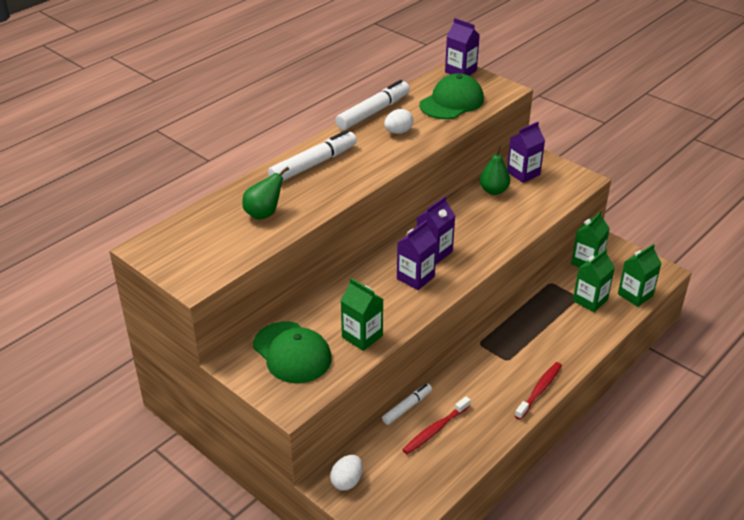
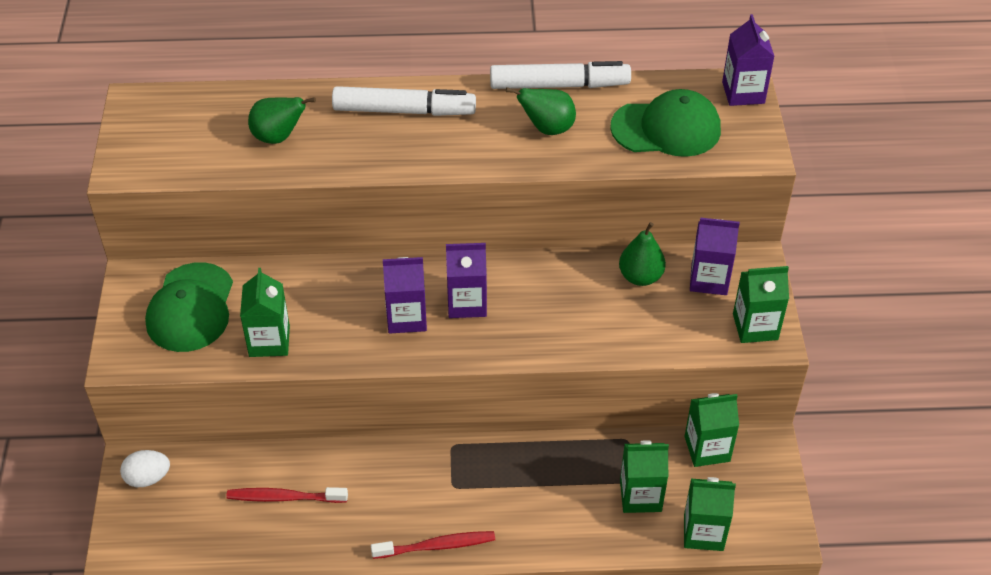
camera: 45 degrees right, 10 degrees up
white marker [382,383,432,425] -> none
white egg [384,109,413,134] -> green pear [506,87,576,135]
none -> green carton [733,266,789,343]

